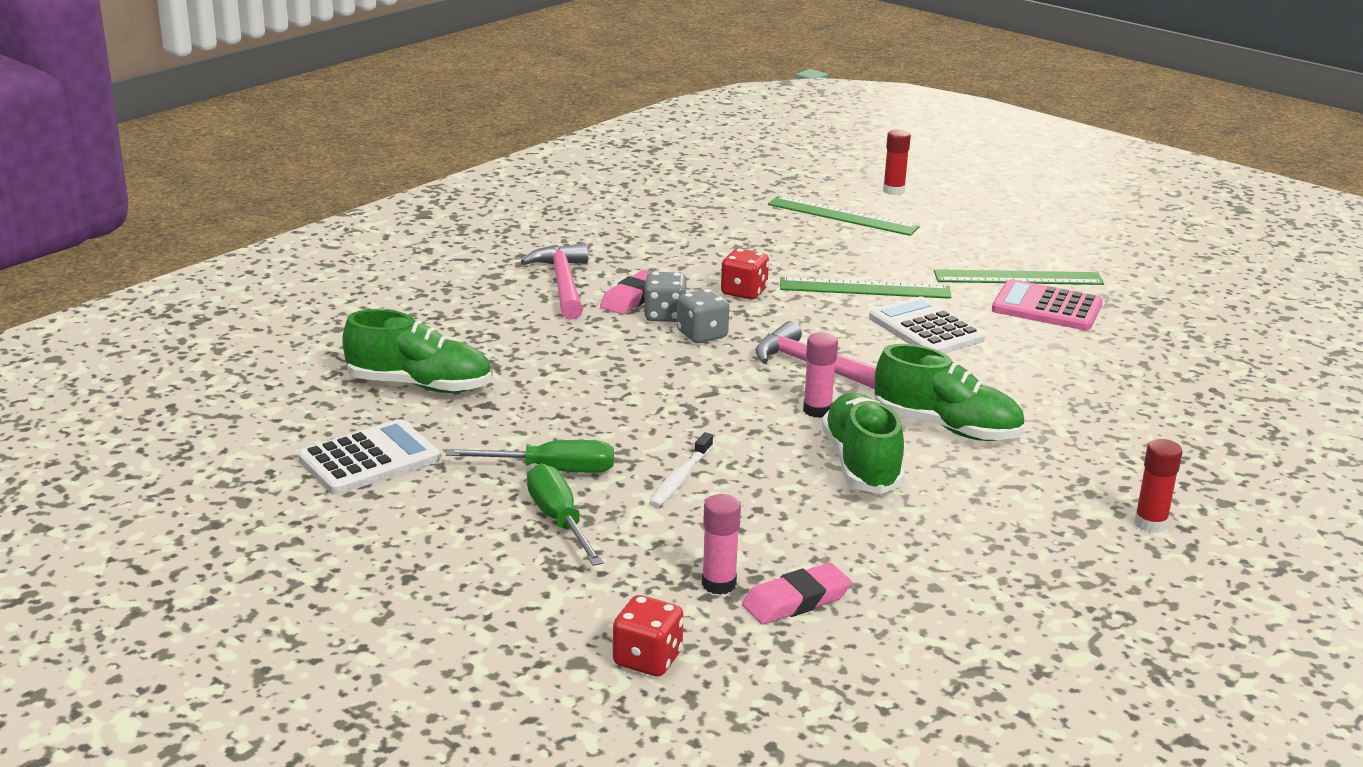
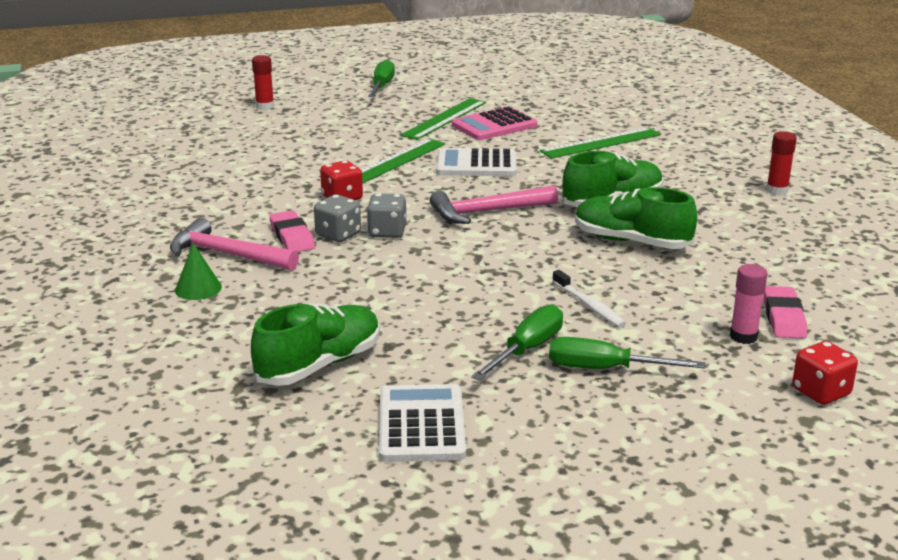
camera: 55 degrees left, 0 degrees up
green ruler [768,196,919,236] -> green ruler moved to [540,127,661,159]
pink glue stick [803,332,838,418] -> none
none -> green cone [175,243,222,300]
none -> green screwdriver [368,59,395,97]

